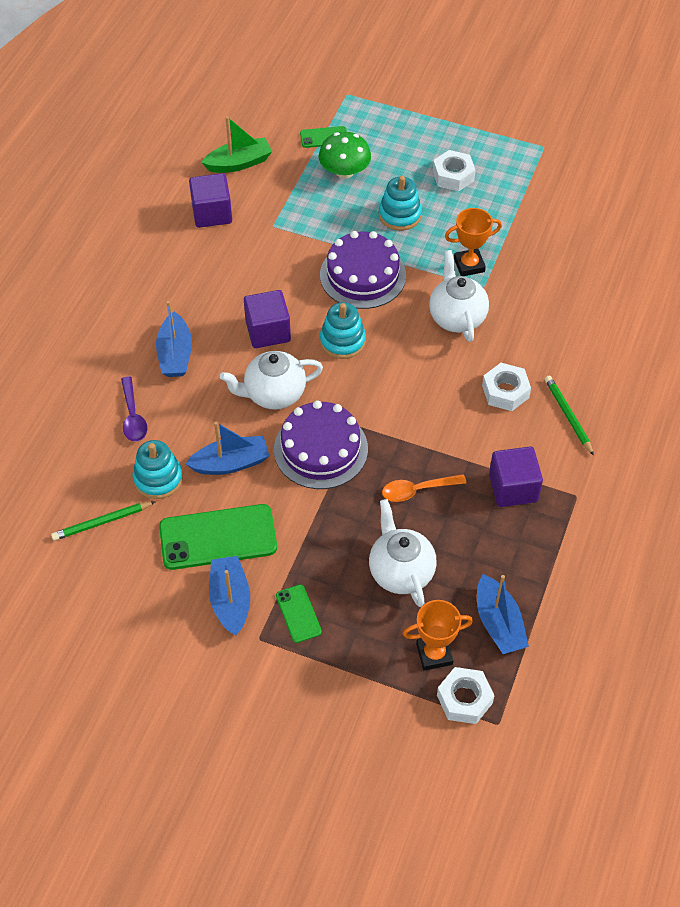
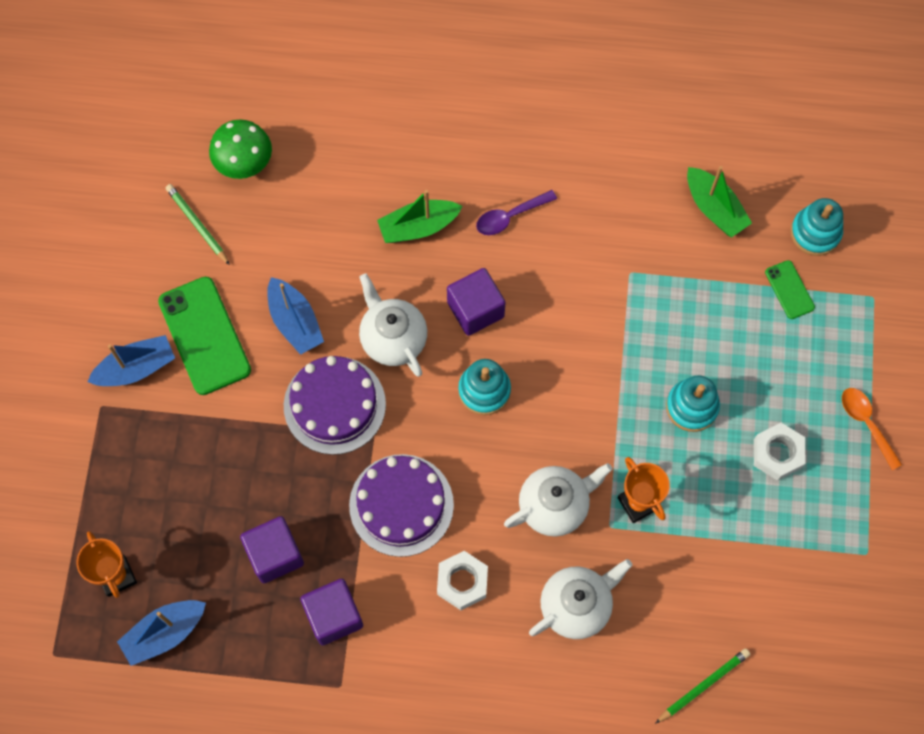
camera: 75 degrees right, 15 degrees up
purple spoon [121,376,147,442] -> purple spoon moved to [476,190,557,235]
turquoise stacking toy [133,440,183,499] -> turquoise stacking toy moved to [791,198,843,256]
blue boat [156,301,192,377] -> green boat [377,190,463,243]
purple cube [189,173,232,228] -> purple cube moved to [240,516,304,583]
green phone [276,585,322,643] -> none
green mushroom [319,132,371,178] -> green mushroom moved to [209,119,272,179]
purple cake [320,231,406,309] -> purple cake moved to [349,454,454,557]
white teapot [369,499,437,607] -> white teapot moved to [529,559,632,639]
orange spoon [382,474,467,502] -> orange spoon moved to [842,388,902,470]
white nut [437,667,495,724] -> none
green pencil [545,376,594,456] -> green pencil moved to [655,648,750,724]

